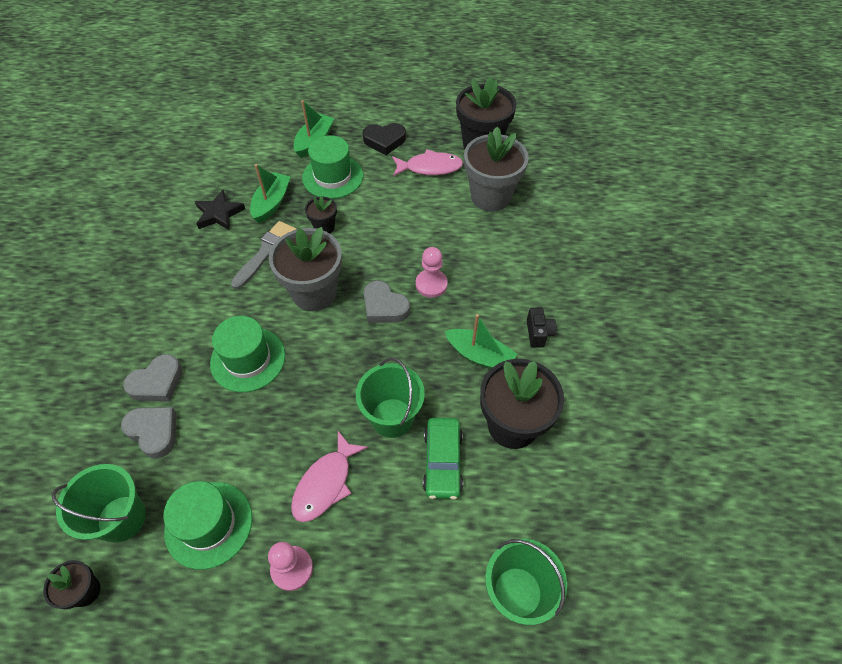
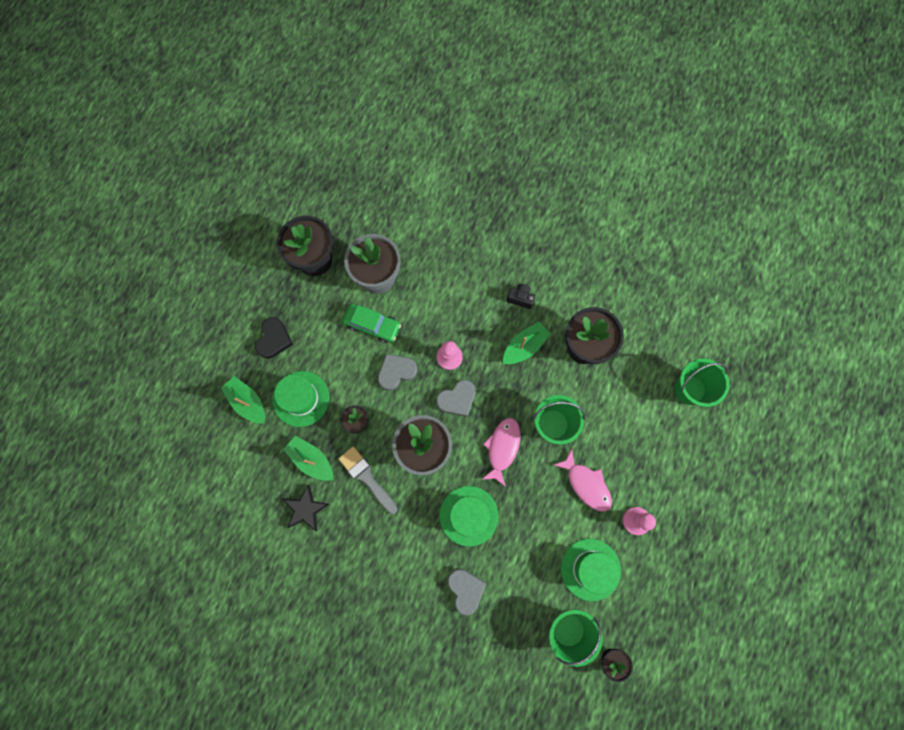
camera: 70 degrees left, 20 degrees up
grey heart [121,407,176,459] -> grey heart moved to [378,354,418,391]
pink fish [392,150,463,176] -> pink fish moved to [481,418,520,487]
green car [423,418,463,499] -> green car moved to [342,304,401,343]

